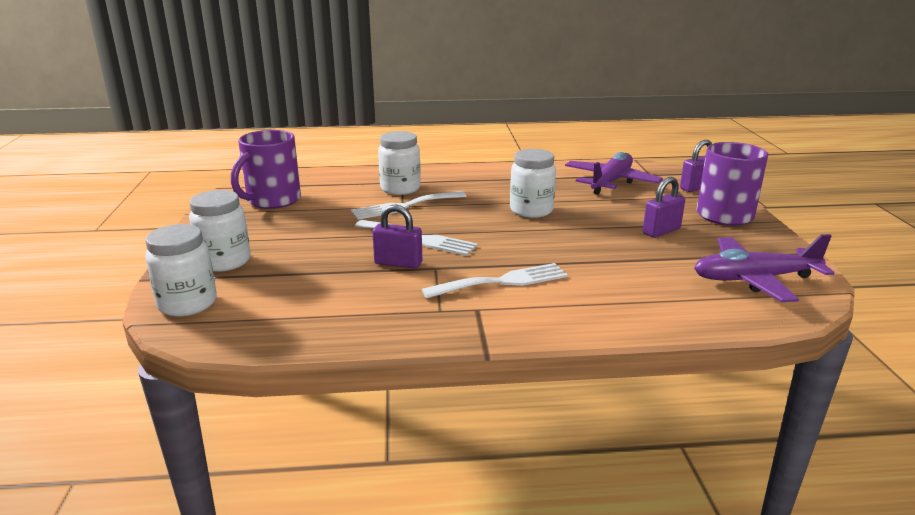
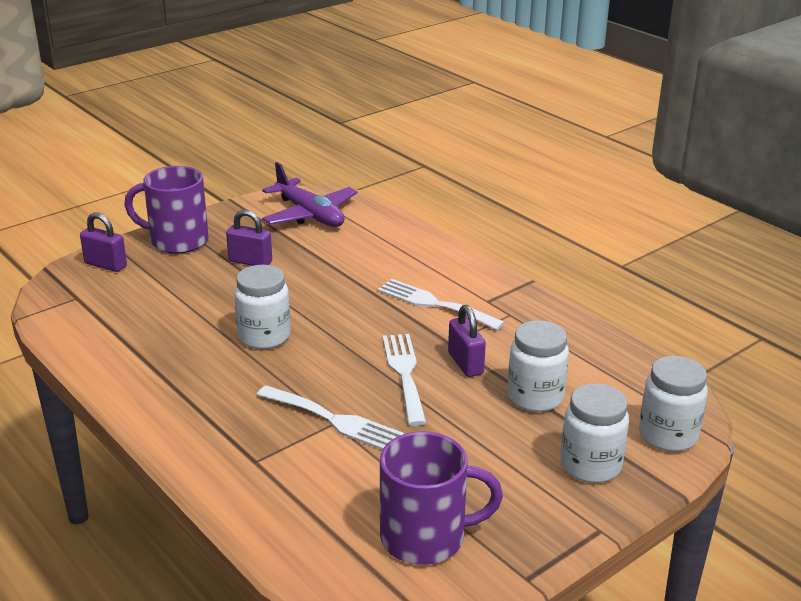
camera: 125 degrees left, 5 degrees up
white jar [378,131,421,195] -> white jar moved to [507,320,569,412]
purple plane [565,152,663,195] -> none

